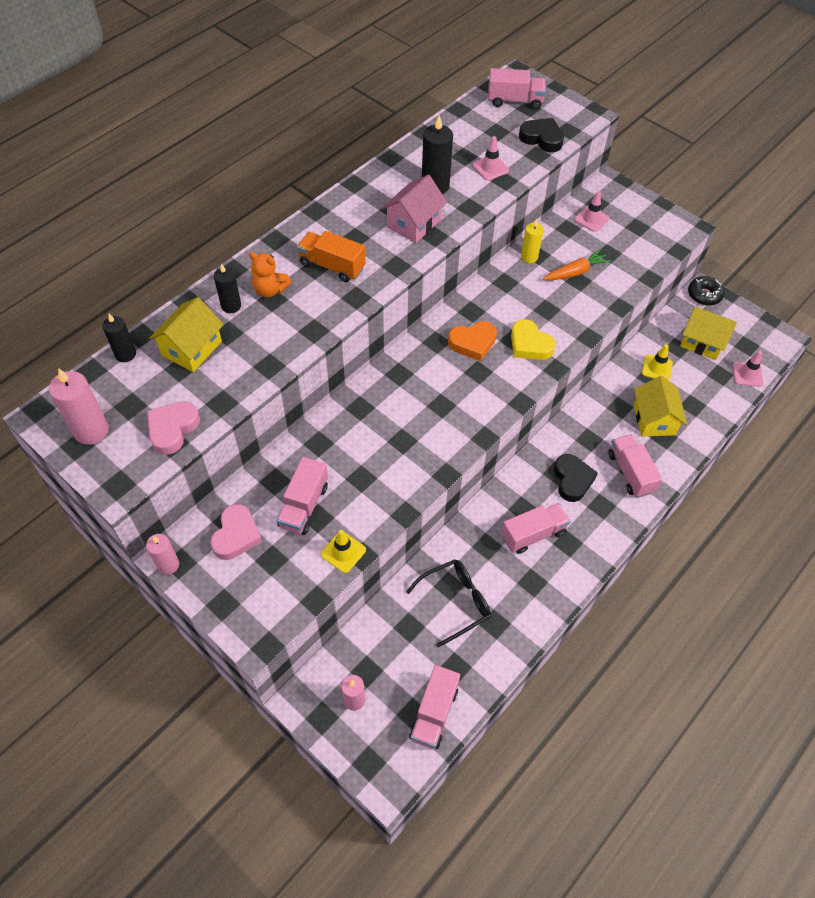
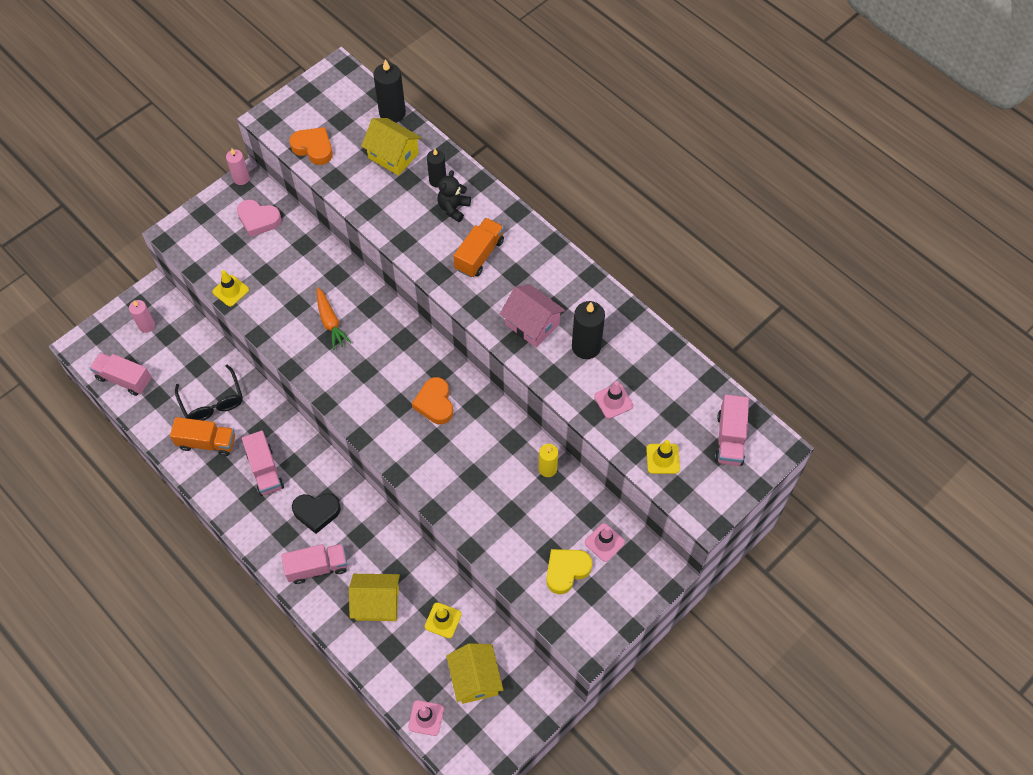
camera: 95 degrees right, 5 degrees up
pink candle [49,368,109,445] -> none
black candle [102,314,136,362] -> black candle [373,59,406,123], size x1.56
pink heart [147,401,200,455] -> orange heart [289,127,333,165]
orange teddy bear [249,252,291,298] -> black teddy bear [437,170,471,222]
pink truck [276,457,328,535] -> none
yellow heart [511,319,556,360] -> yellow heart moved to [546,549,592,594]
black heart [519,118,564,152] -> yellow traffic cone [646,440,680,474]
orange carrot [543,249,611,280] -> orange carrot moved to [317,287,352,350]
yellow house [680,307,737,360] -> yellow house turned 45 degrees counterclockwise [446,643,503,704]
black donut [688,276,725,306] -> none
none -> orange truck [170,417,235,456]

